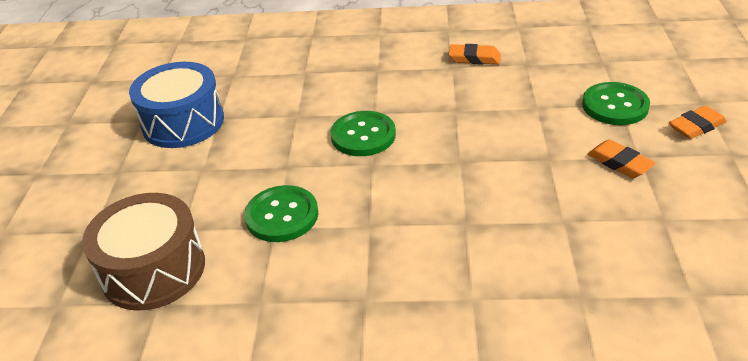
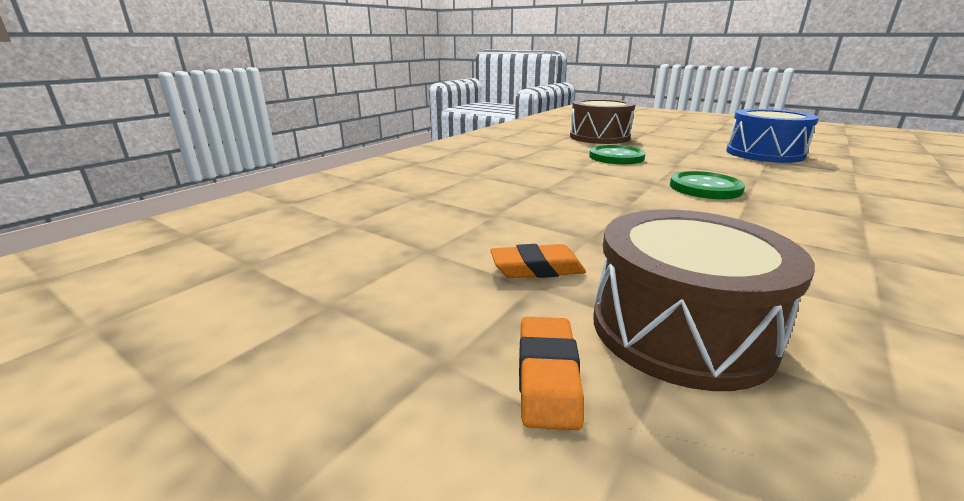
camera: 120 degrees right, 15 degrees down
orange eraser [448,44,501,65] -> none
green button [582,82,650,125] -> brown drum [593,210,815,391]

